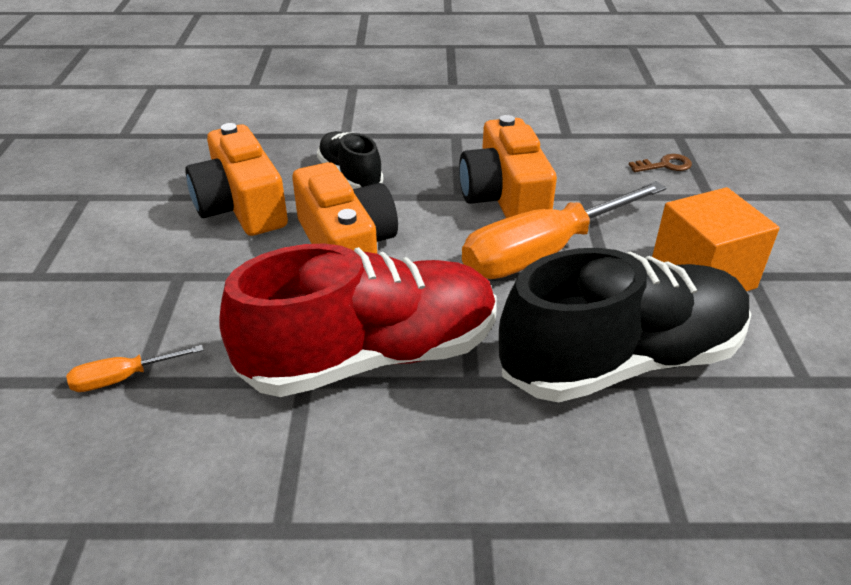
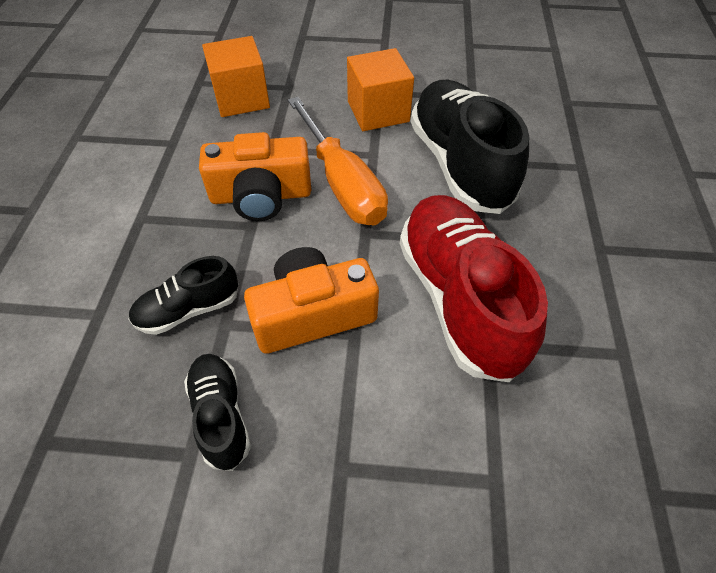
camera: 85 degrees left, 15 degrees up
orange screwdriver [66,345,204,392] -> none
orange camera [185,123,288,236] -> black shoe [184,354,251,471]
brown key [629,154,692,172] -> orange cube [202,36,270,117]

